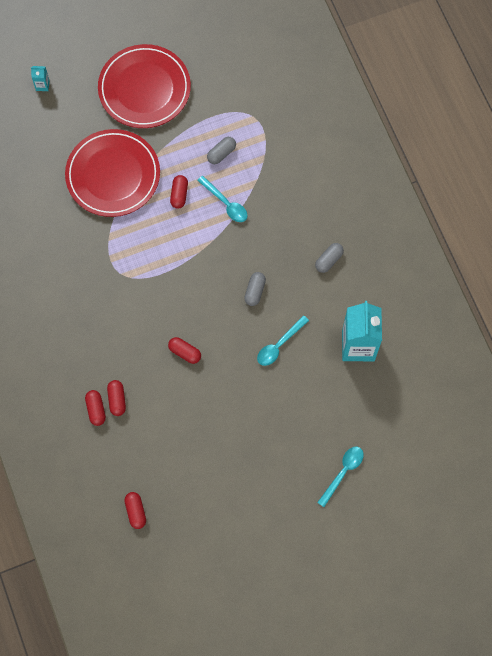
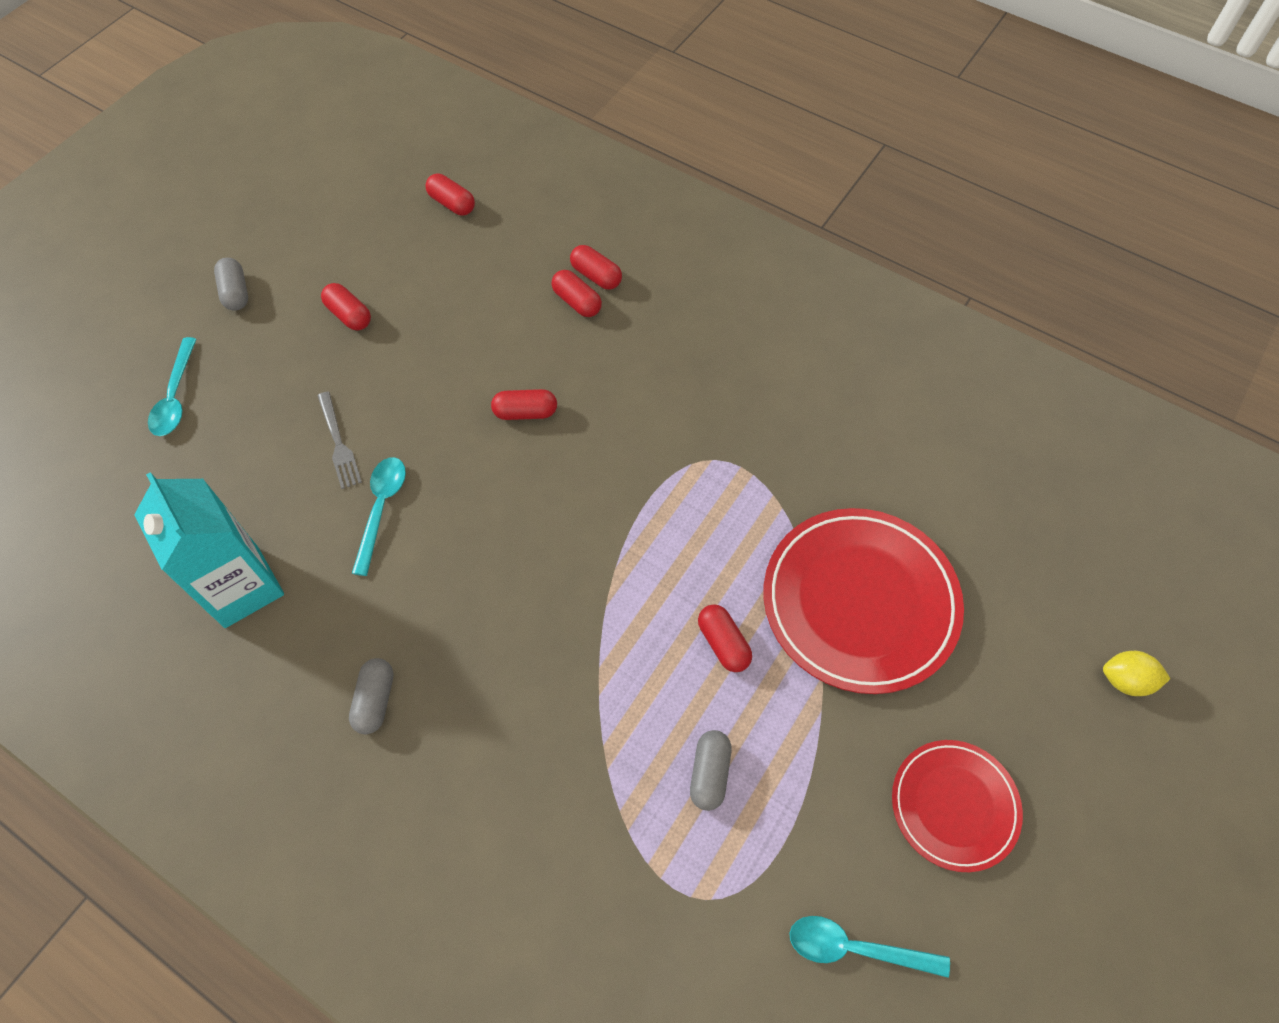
camera: 145 degrees right, 10 degrees down
turquoise carton [31,66,50,91] -> yellow lemon [1103,651,1170,696]
red plate [98,44,191,128] -> red plate [892,740,1023,872], size x0.59
turquoise spoon [197,176,248,222] -> turquoise spoon moved to [789,916,950,978]
grey capsule [244,272,266,306] -> grey capsule moved to [214,258,248,311]
none -> grey fork [318,391,362,489]
none -> red capsule [321,283,371,331]

